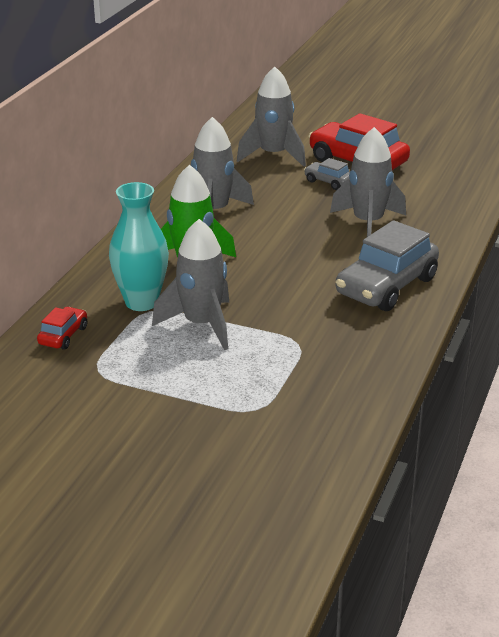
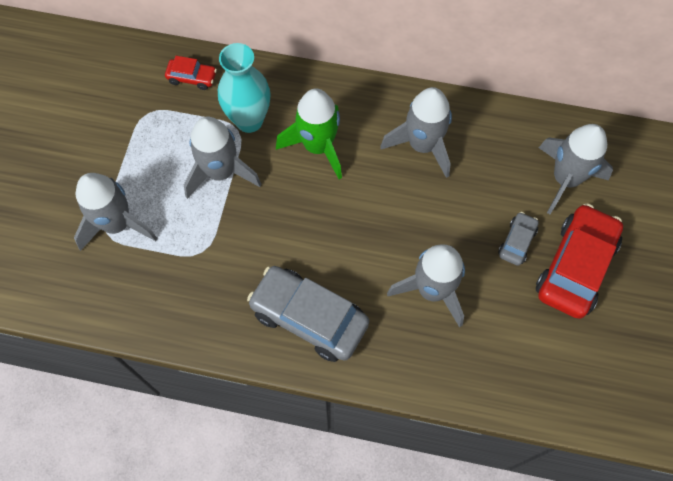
camera: 80 degrees right, 35 degrees up
none -> grey rocket [74,173,157,251]

